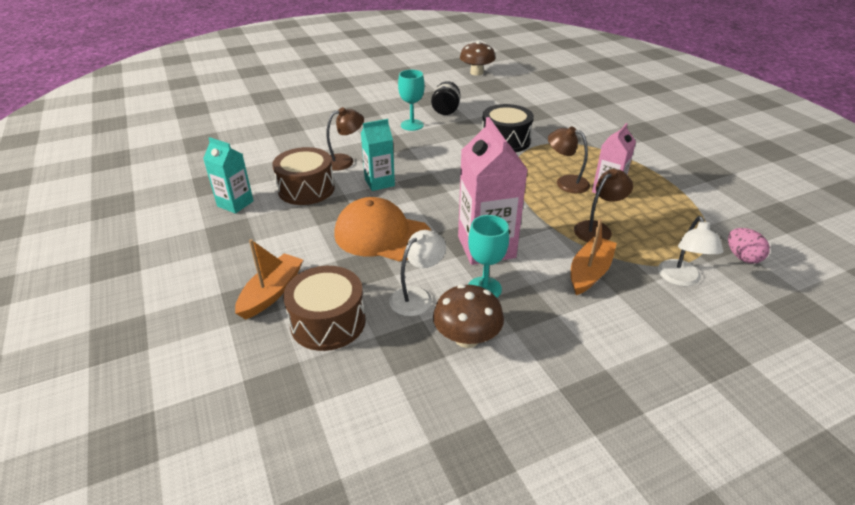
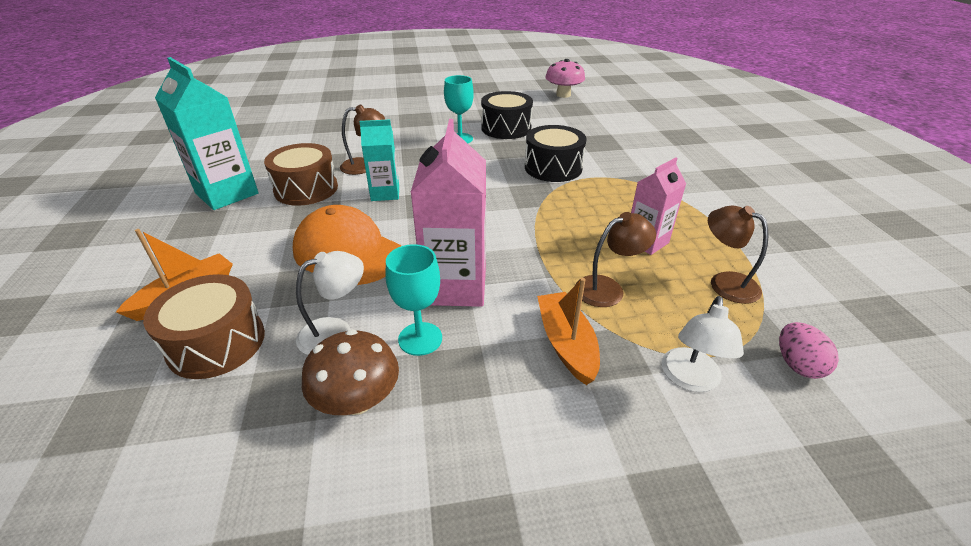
camera: 15 degrees right, 0 degrees up
turquoise carton [203,137,254,214] -> turquoise carton [155,57,259,210], size x1.66
black jar [431,81,460,115] -> black drum [481,91,533,139]
brown mushroom [460,41,496,76] -> pink mushroom [545,59,585,98]
brown lamp [548,126,590,193] -> brown lamp moved to [708,205,769,304]
orange boat [571,219,617,295] -> orange boat turned 60 degrees counterclockwise [537,278,600,385]

